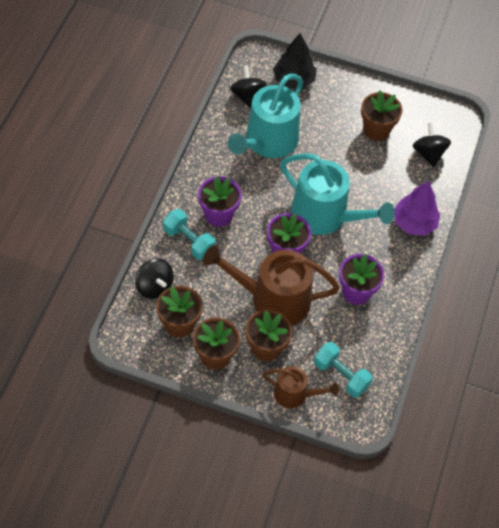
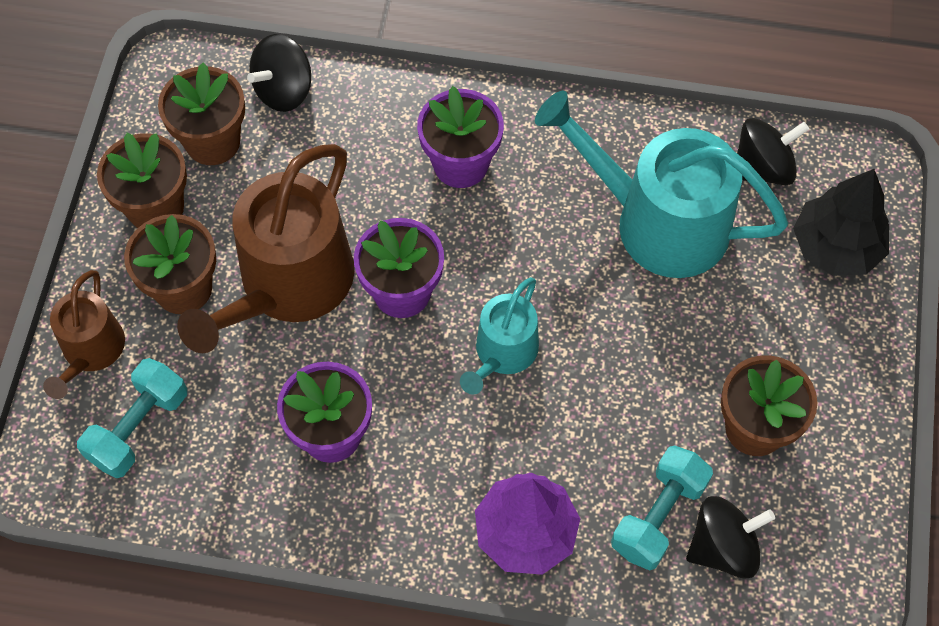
camera: 85 degrees right, 5 degrees up
turquoise dumbbell [163,209,216,260] -> turquoise dumbbell moved to [611,445,713,571]
brown watering can [203,245,340,326] -> brown watering can turned 150 degrees counterclockwise [177,144,354,353]
turquoise watering can [280,153,395,235] -> turquoise watering can [460,277,539,395], size x0.54

